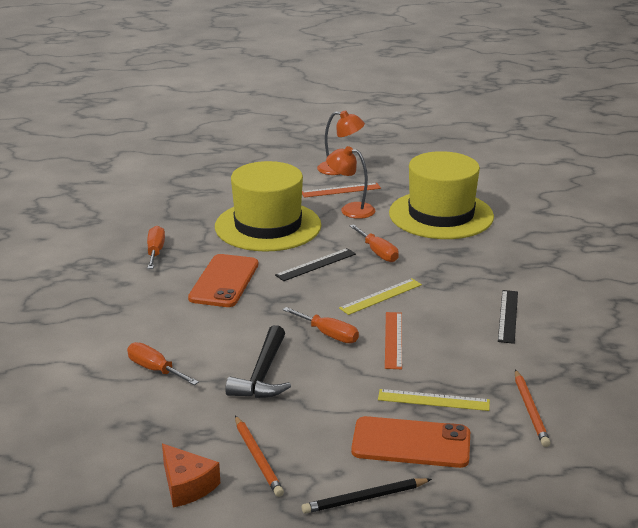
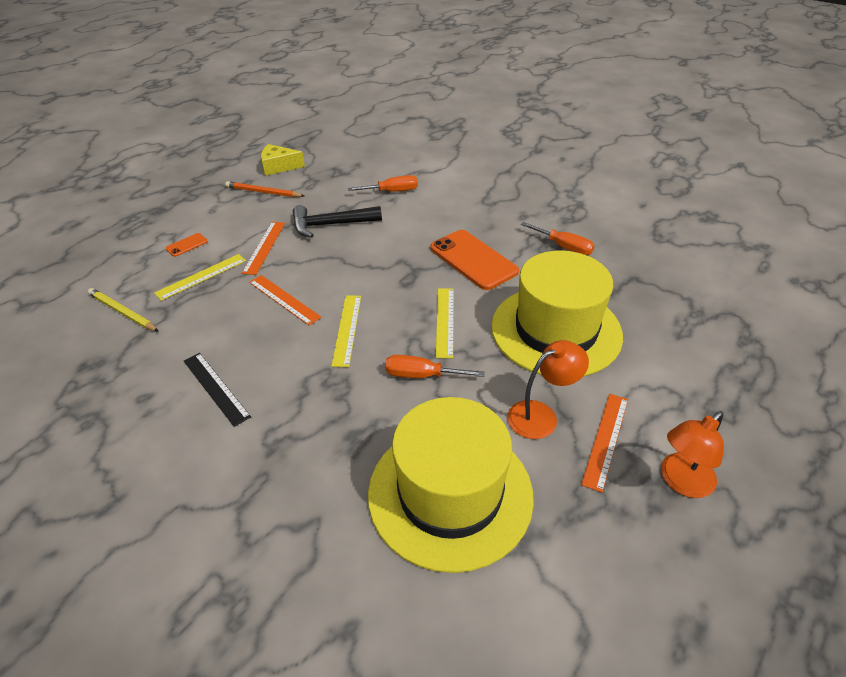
camera: 130 degrees right, 15 degrees up
orange cheese [162,444,220,508] -> yellow cheese [261,144,305,176]
black hammer [225,325,291,398] -> black hammer turned 60 degrees counterclockwise [293,205,382,238]
black ruler [275,248,356,281] -> yellow ruler [436,288,454,358]
orange screwdriver [283,307,359,343] -> none
black pencil [302,478,432,514] -> none
orange phone [351,416,470,468] -> orange phone [166,233,208,257], size x0.44
orange pencil [515,369,550,447] -> yellow pencil [87,288,159,332]
none -> orange ruler [242,222,285,275]

